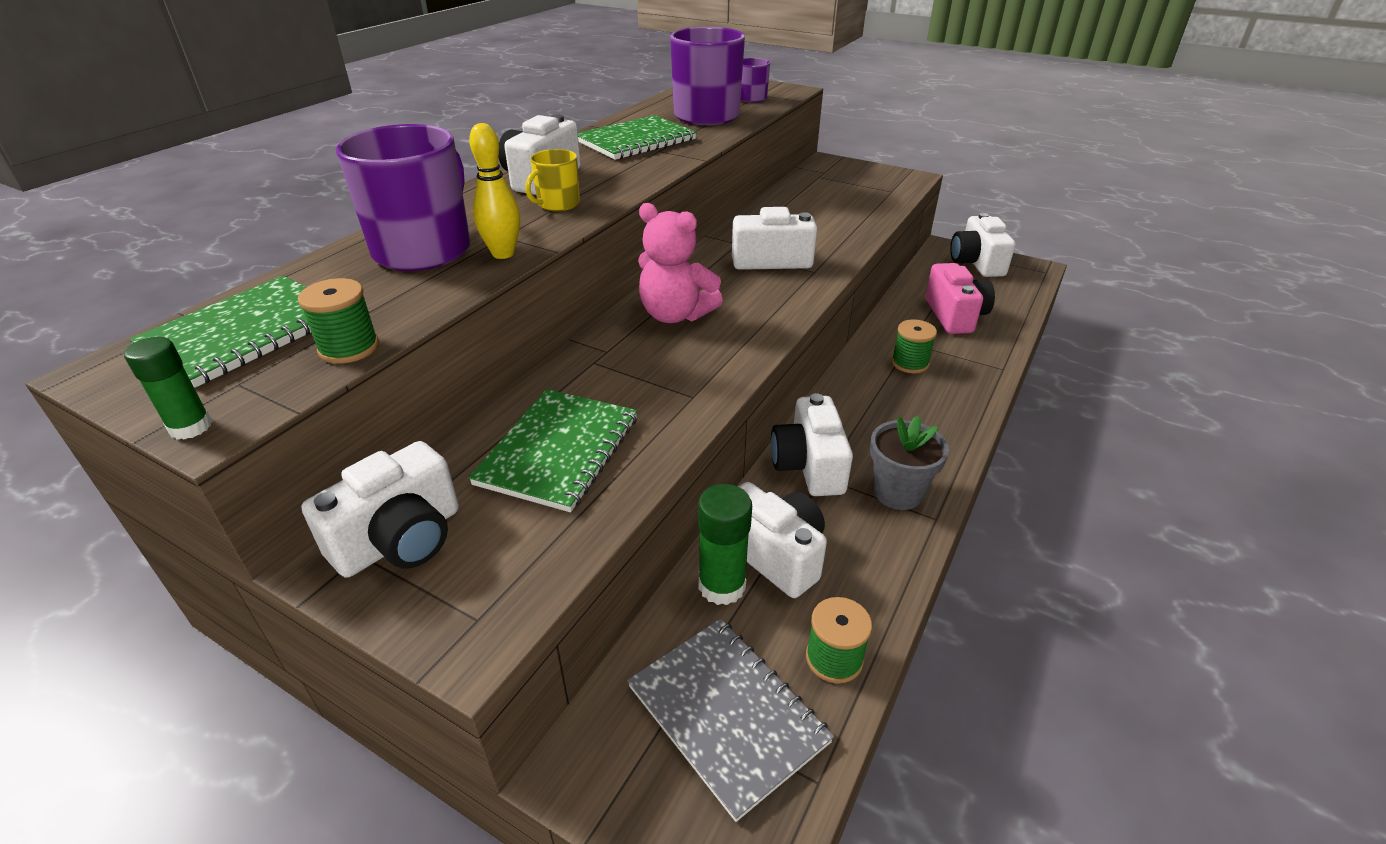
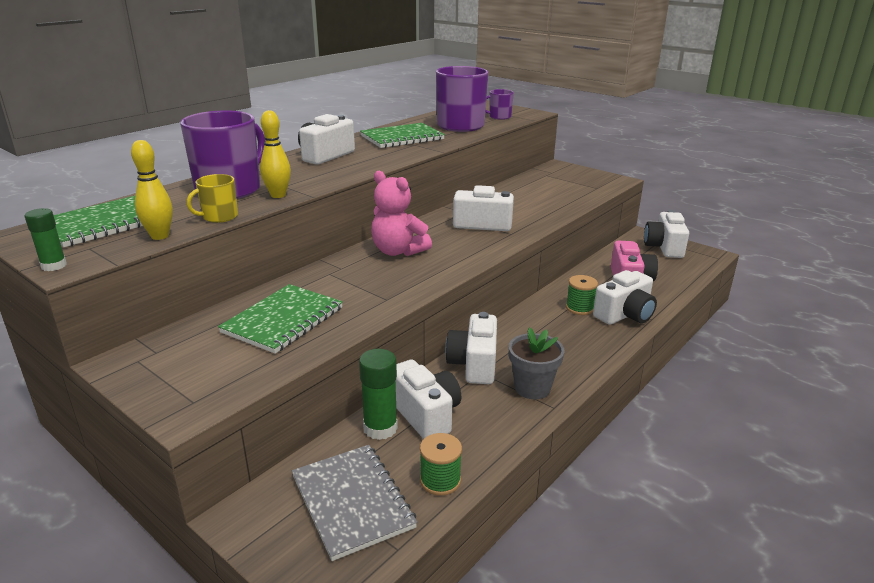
camera: 10 degrees right, 10 degrees down
green spool [298,278,379,364] -> yellow bowling pin [131,140,173,240]
white camera [301,441,459,578] -> white camera moved to [593,270,657,325]
yellow mug [525,149,580,211] -> yellow mug moved to [187,174,238,223]

